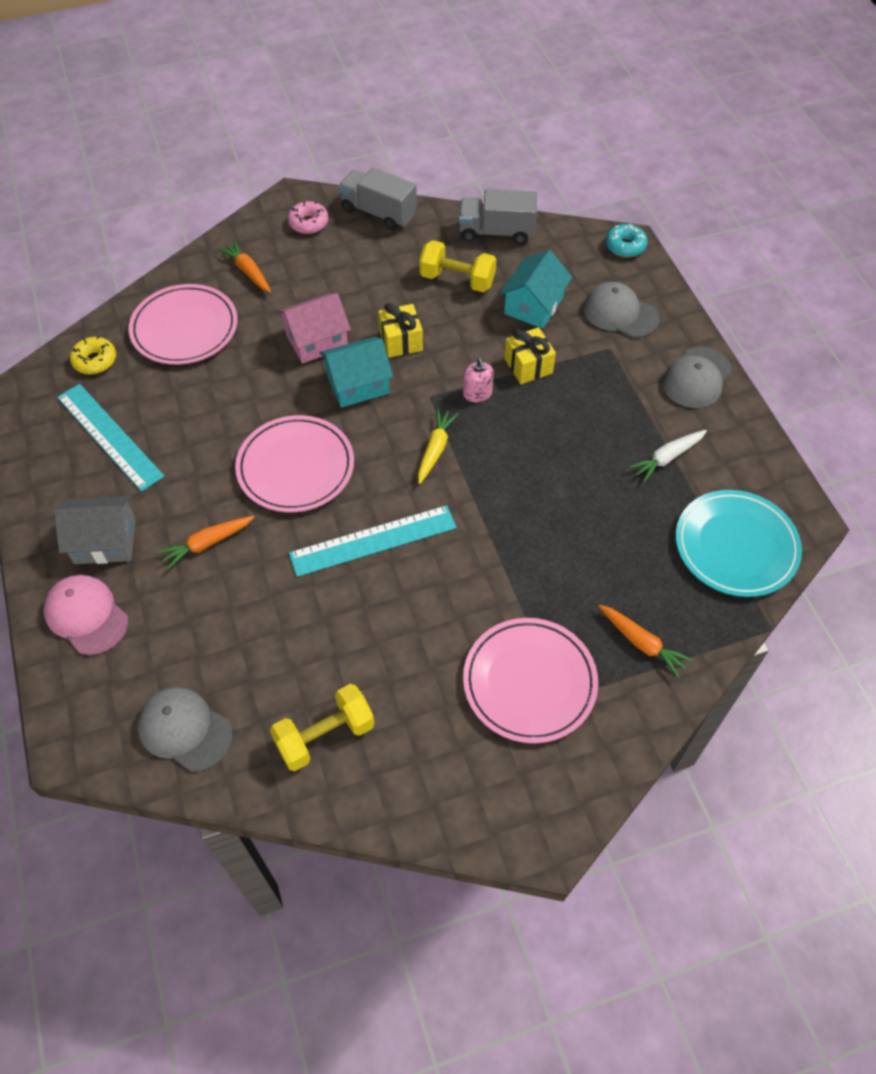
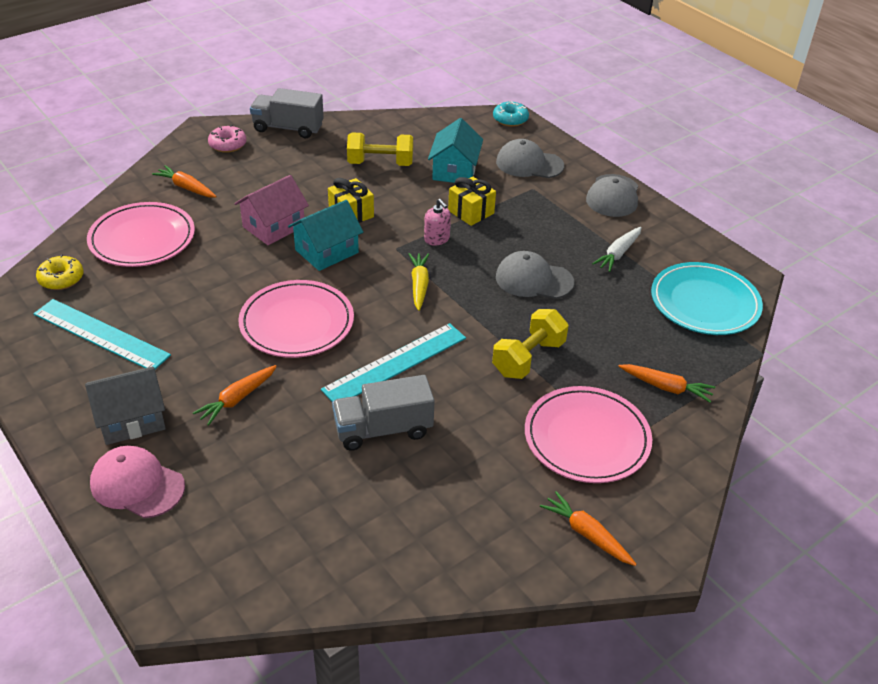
camera: 20 degrees left, 15 degrees down
grey cap [137,687,233,772] -> grey cap moved to [496,251,574,299]
yellow dumbbell [270,684,375,771] -> yellow dumbbell moved to [492,309,568,379]
grey truck [459,189,537,244] -> grey truck moved to [332,375,435,451]
none -> orange carrot [540,491,636,566]

